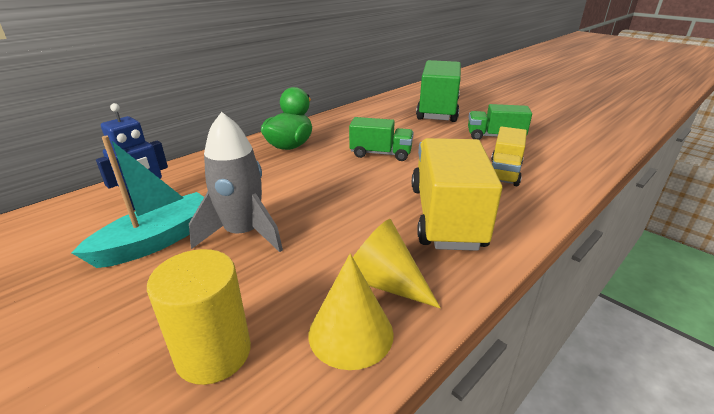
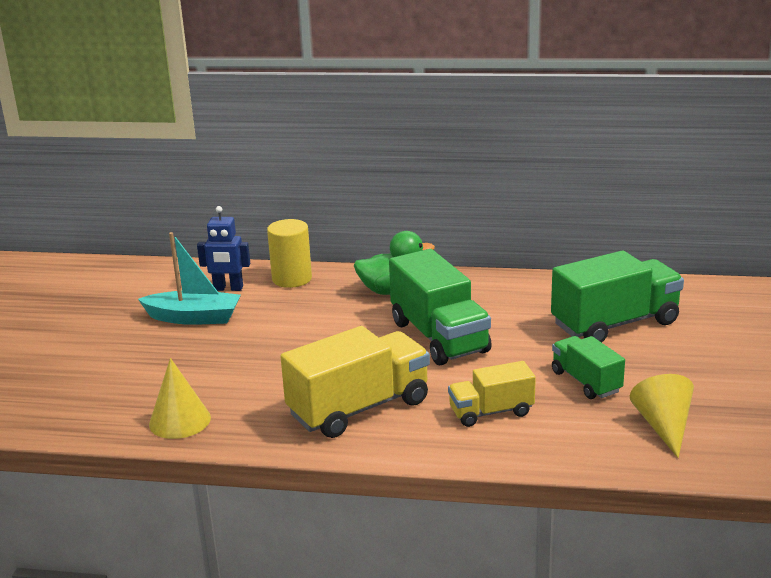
camera: 55 degrees right, 5 degrees down
yellow cylinder [147,249,251,385] -> yellow cylinder moved to [267,219,312,288]
grey rocket [189,112,283,252] -> none
green truck [349,117,414,161] -> green truck [389,249,492,365], size x1.74
yellow cone [353,219,441,308] -> yellow cone moved to [630,374,694,458]

